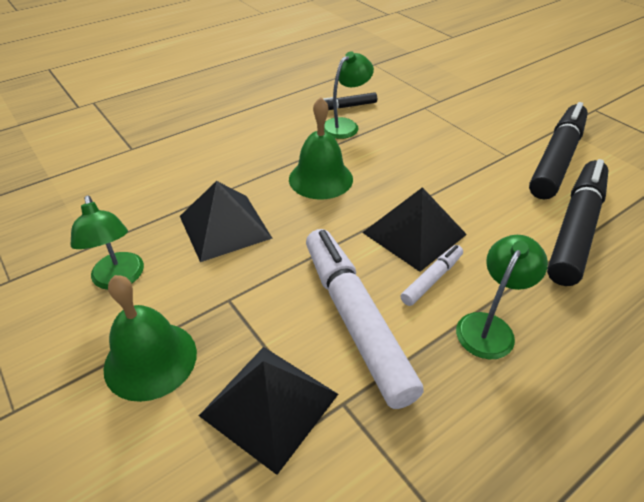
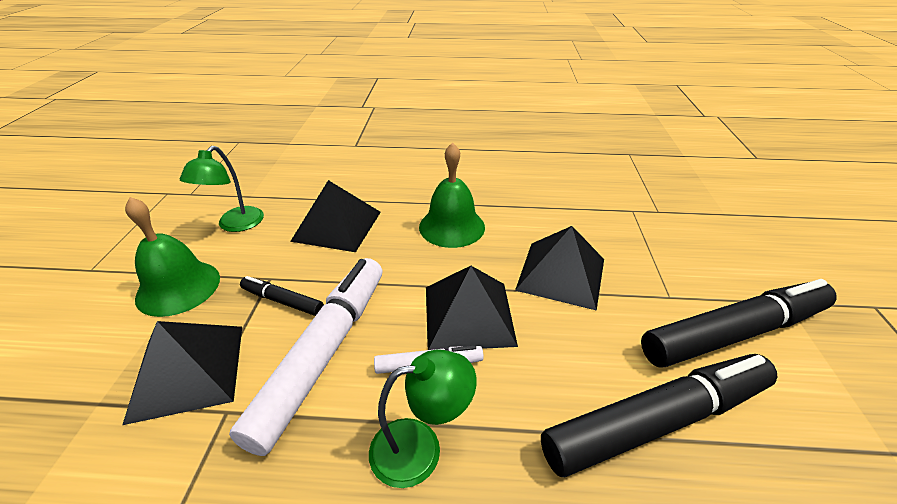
camera: 40 degrees right, 5 degrees down
black marker [323,92,377,110] -> black marker moved to [240,276,324,316]
green lamp [324,51,374,139] -> none
none -> black pyramid [515,226,604,311]

